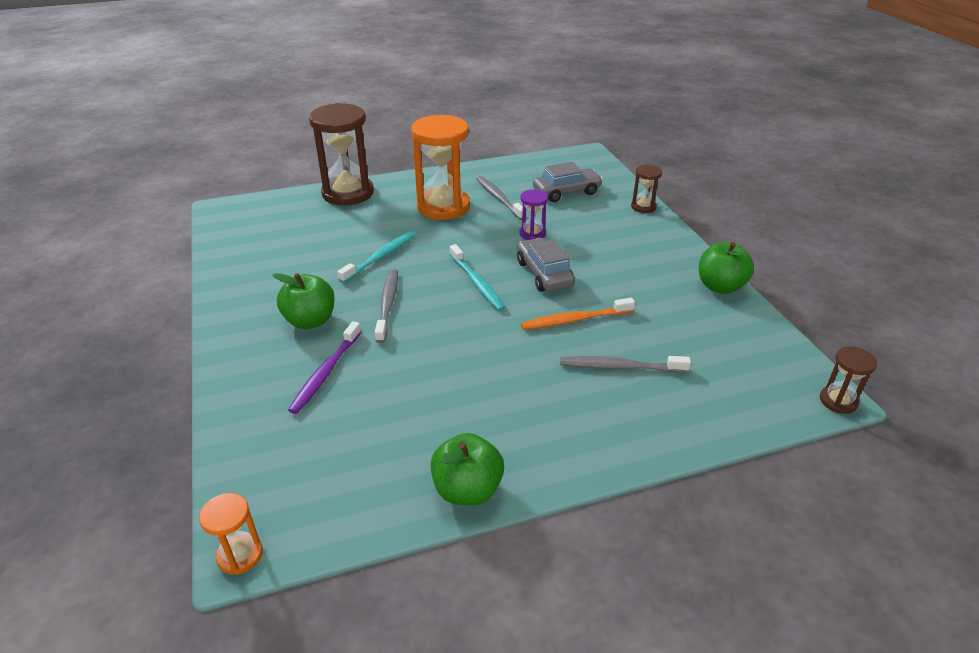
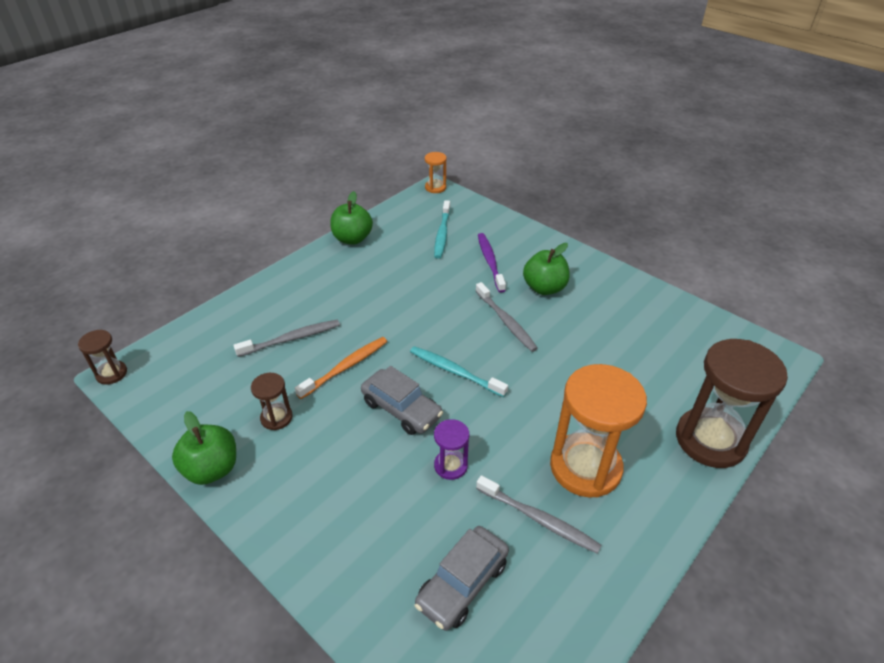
camera: 150 degrees right, 5 degrees up
turquoise toothbrush [337,231,416,283] -> turquoise toothbrush moved to [434,200,450,259]
brown hourglass [631,165,662,213] -> brown hourglass moved to [251,373,293,430]

